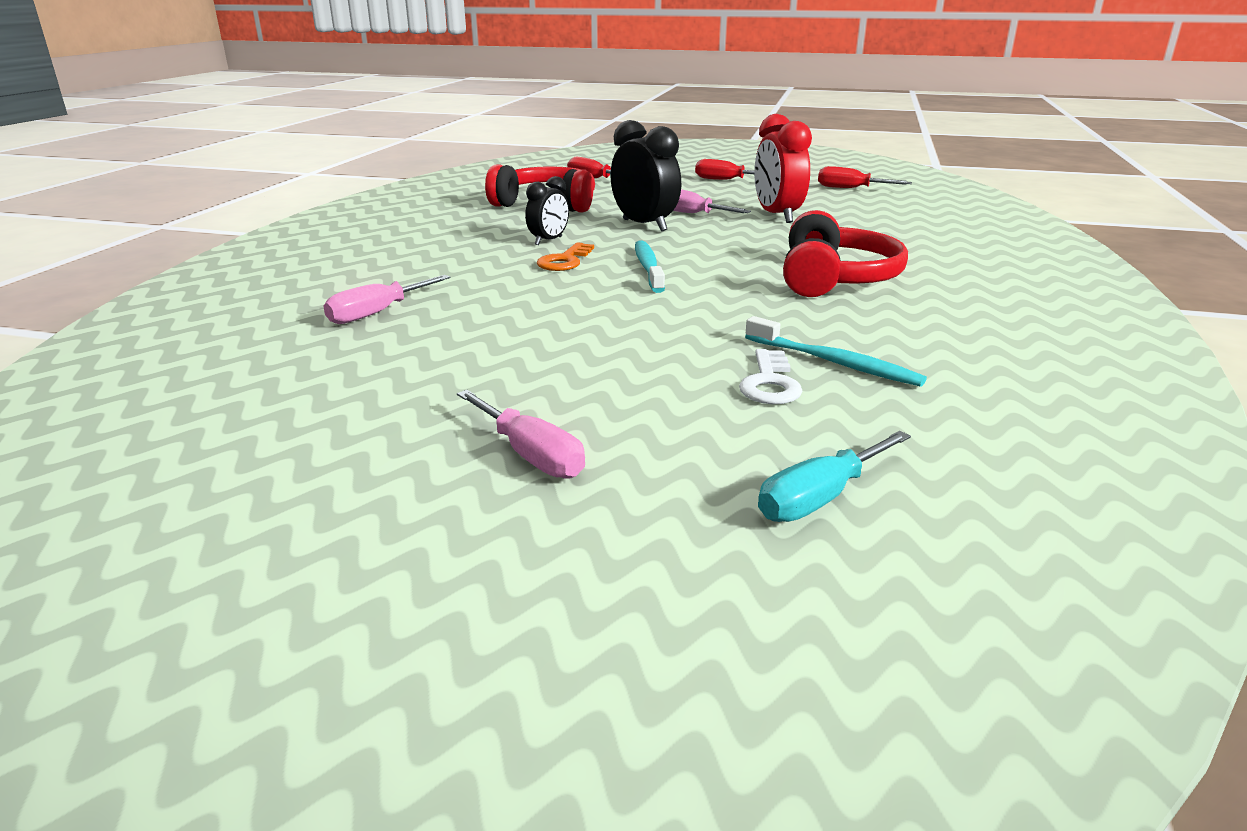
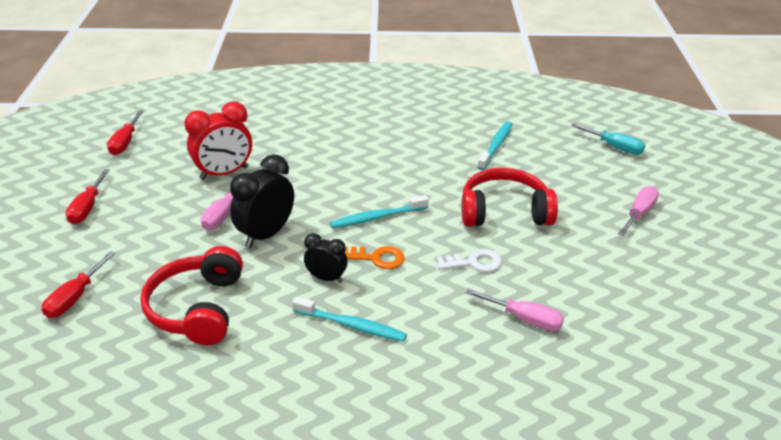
camera: 105 degrees left, 10 degrees up
white key [739,349,802,404] -> white key moved to [437,249,502,272]
red headphones [783,210,908,297] -> red headphones moved to [461,168,558,226]
none -> turquoise toothbrush [292,297,407,342]

